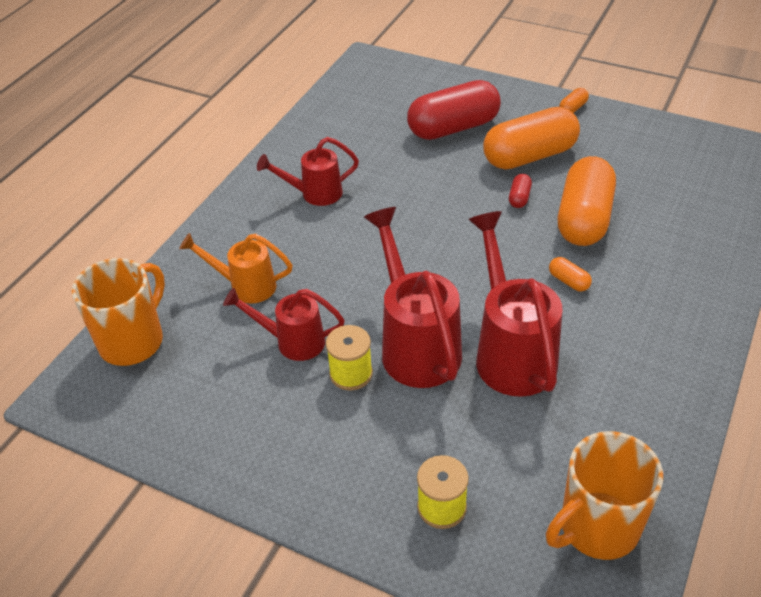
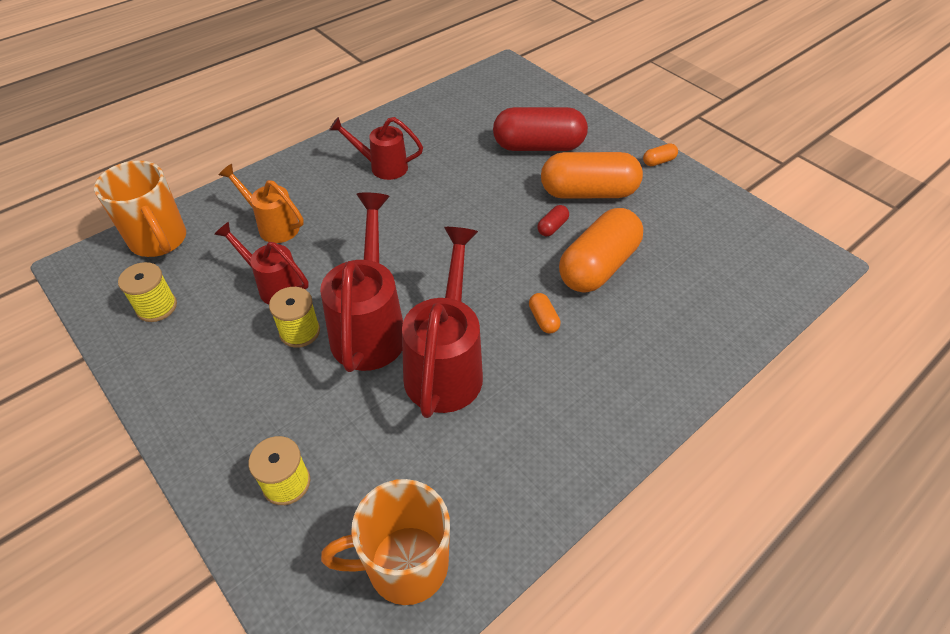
camera: 20 degrees right, 5 degrees up
orange mug [72,258,165,366] -> orange mug turned 90 degrees clockwise [94,160,186,257]
none -> yellow spool [118,262,177,322]

